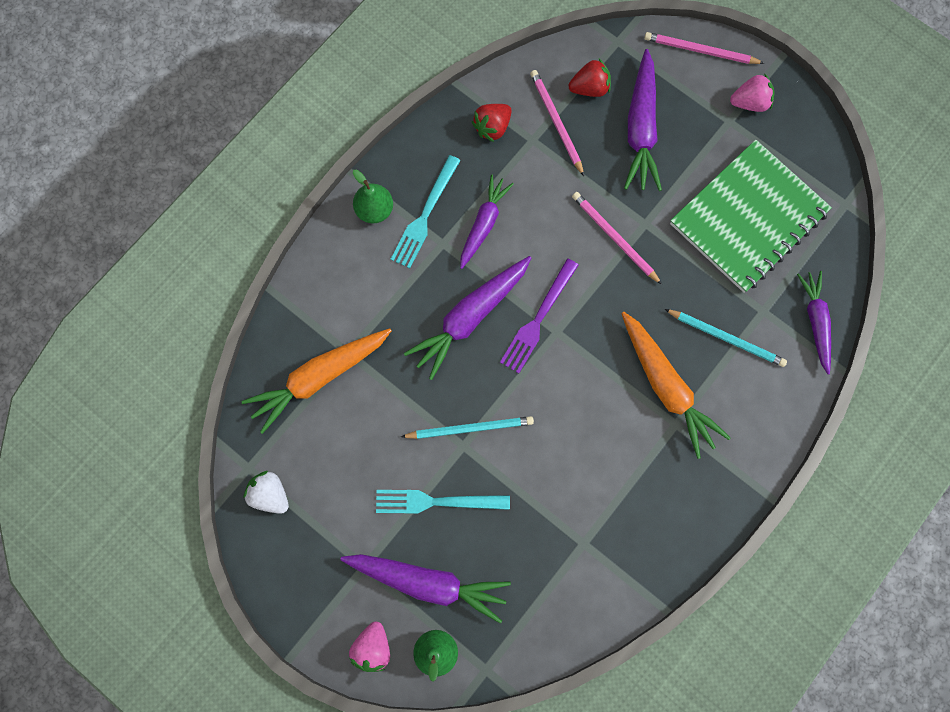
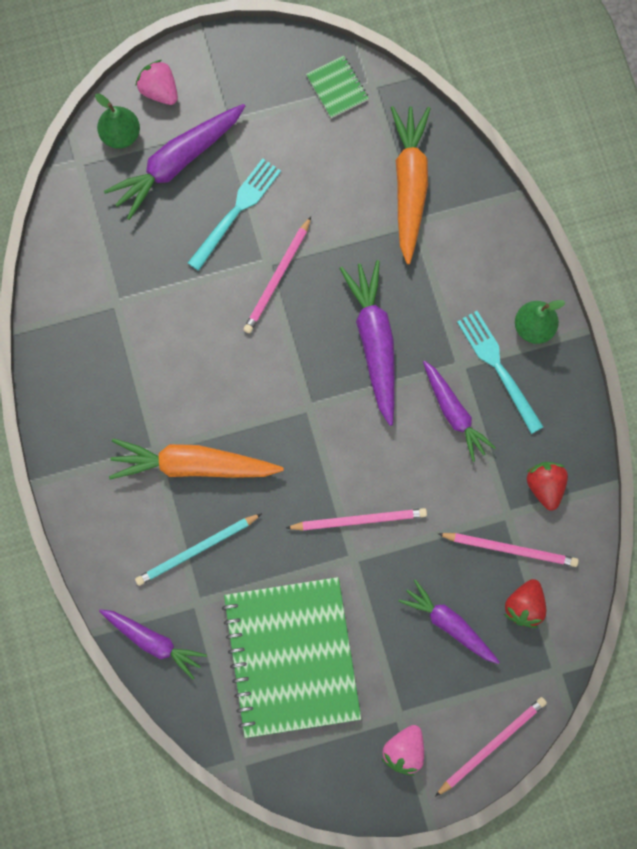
camera: 125 degrees right, 0 degrees up
white strawberry [244,471,289,514] -> green notebook [306,56,369,118]
turquoise pencil [401,416,534,439] -> pink pencil [243,216,311,333]
purple fork [500,259,578,373] -> none
purple carrot [624,49,662,191] -> purple carrot [398,579,500,664], size x0.66

